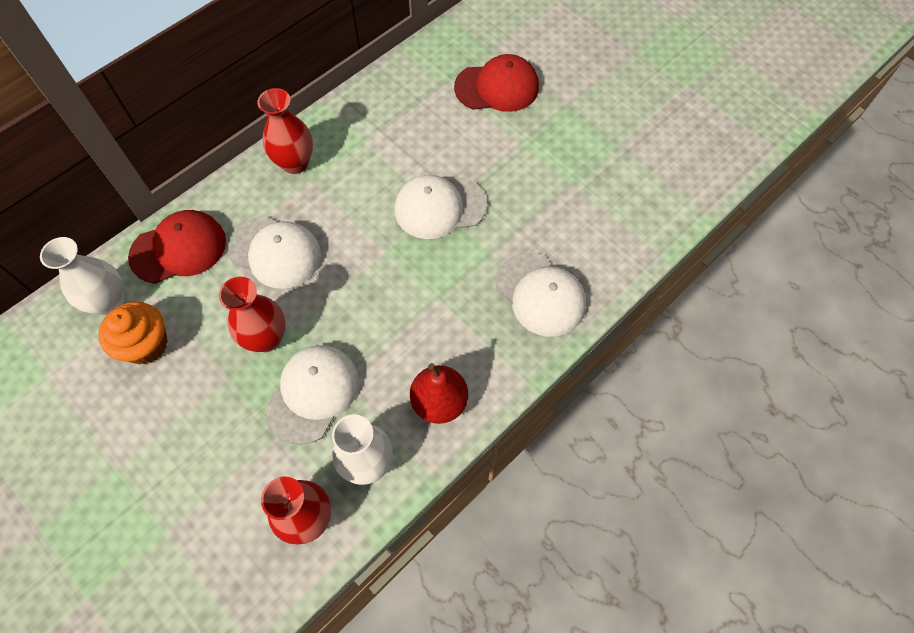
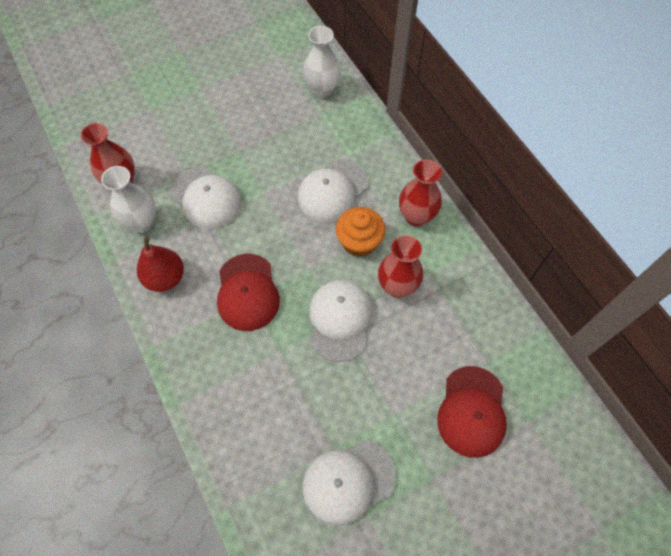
camera: 105 degrees right, 0 degrees up
orange cupcake [98,302,168,364] -> orange cupcake moved to [336,207,385,257]
red cap [128,210,226,284] -> red cap moved to [217,254,280,331]
red vase [219,277,286,352] -> red vase moved to [378,235,423,298]
white cap [496,252,586,337] -> white cap moved to [303,440,396,525]

